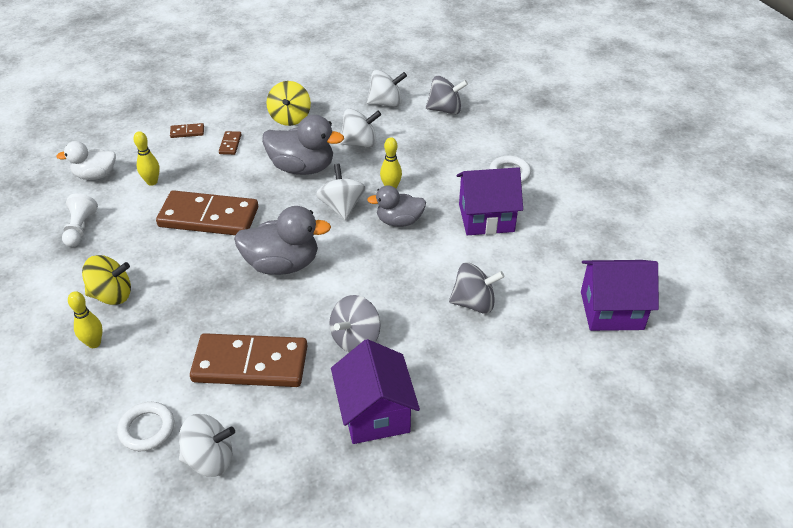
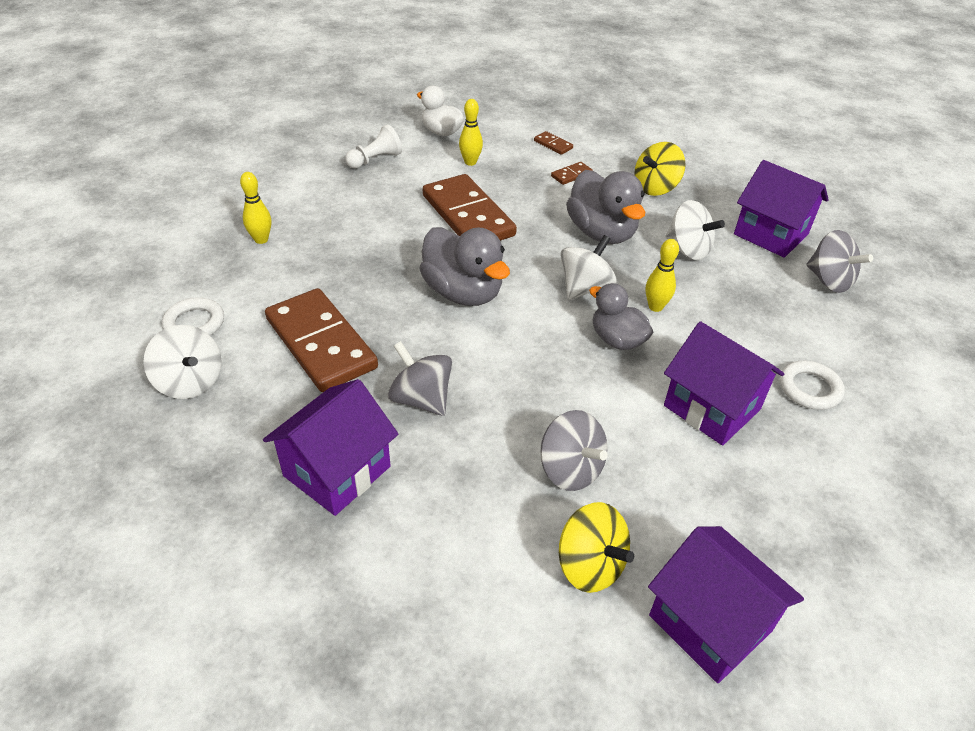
camera: 50 degrees right, 0 degrees up
yellow spinning top [82,255,131,305] -> yellow spinning top moved to [559,502,634,593]
grey spinning top [329,295,380,352] -> grey spinning top turned 45 degrees clockwise [388,341,452,416]
white spinning top [367,70,407,107] -> purple house [734,160,829,258]

